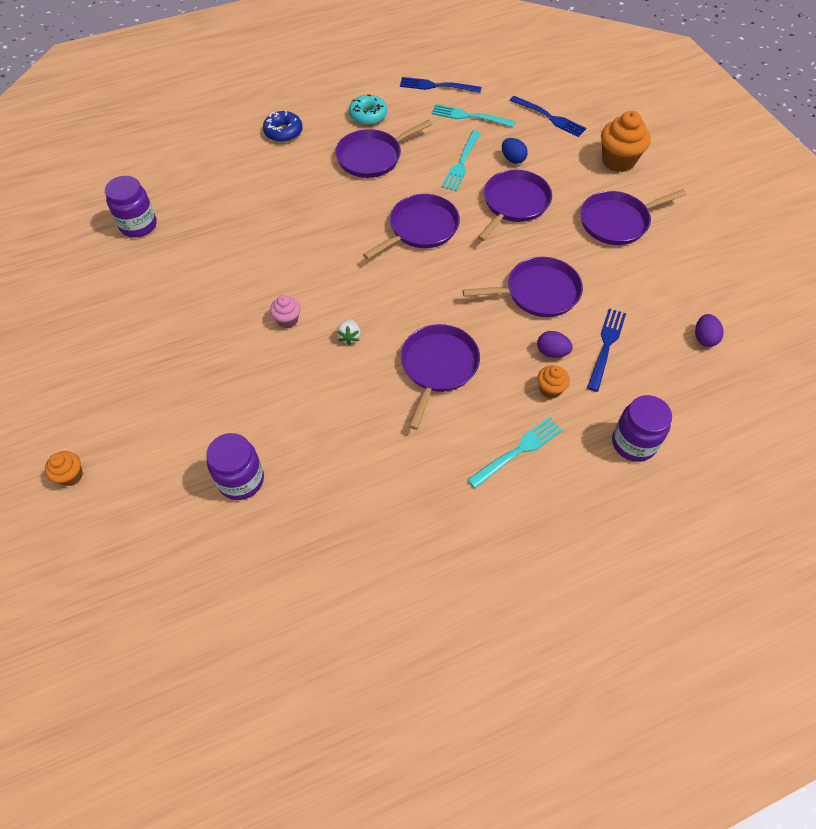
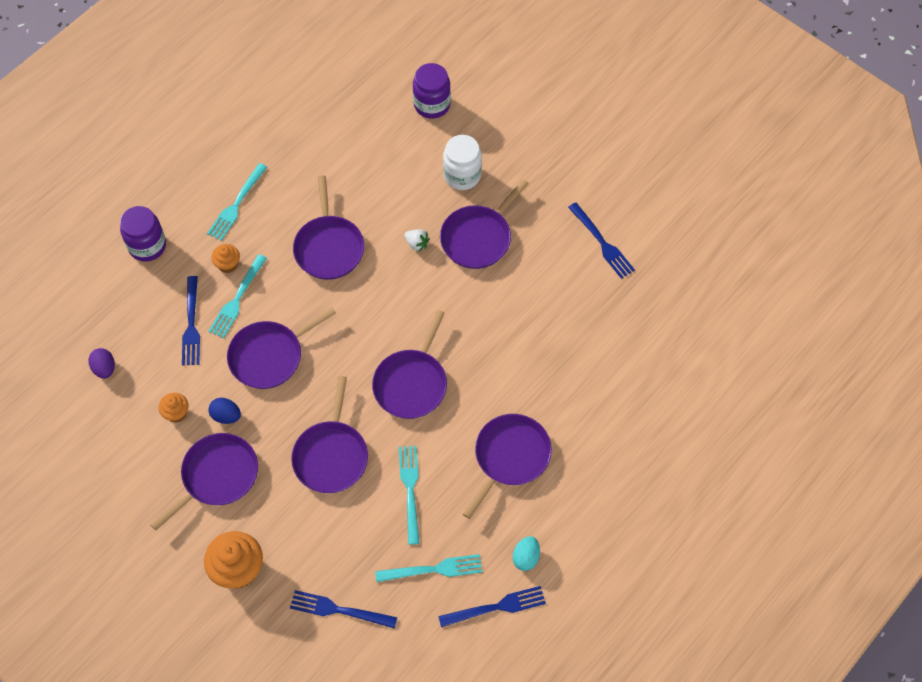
camera: 155 degrees right, 5 degrees up
orange cupcake [45,451,83,486] -> orange cupcake moved to [158,393,188,423]
purple jar [105,176,157,237] -> none
blue donut [263,110,303,142] -> none
pink cupcake [270,295,301,328] -> purple pan [440,179,529,269]
white strawberry [337,319,361,345] -> white strawberry turned 150 degrees clockwise [404,229,430,252]
turquoise donut [349,94,387,125] -> none
blue egg [502,138,528,164] -> blue egg moved to [208,398,241,424]
purple egg [537,331,573,358] -> turquoise fork [209,254,267,338]
none -> white jar [443,135,482,190]
none -> turquoise egg [513,536,540,571]
none -> blue fork [568,202,635,279]

